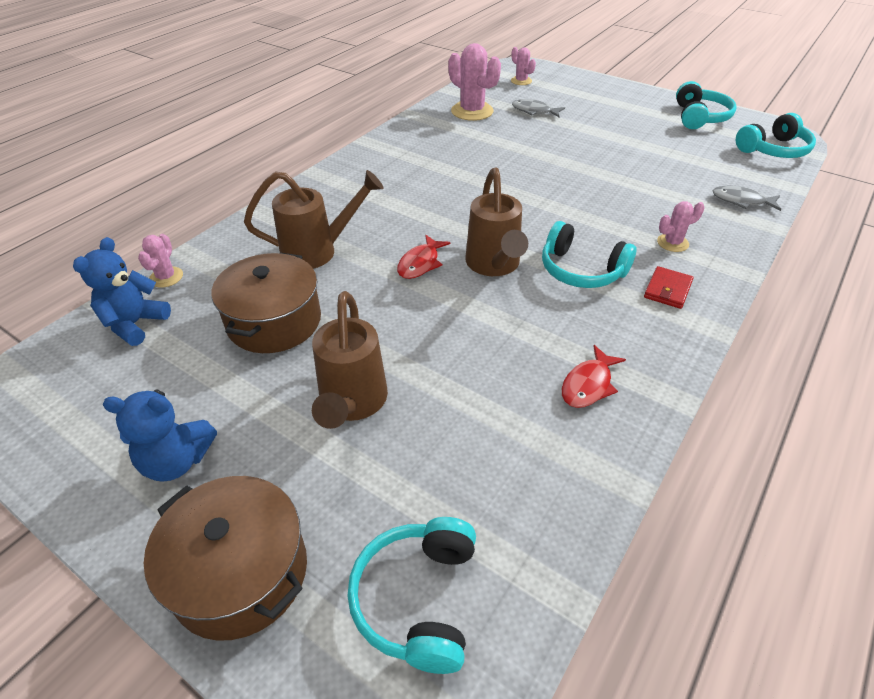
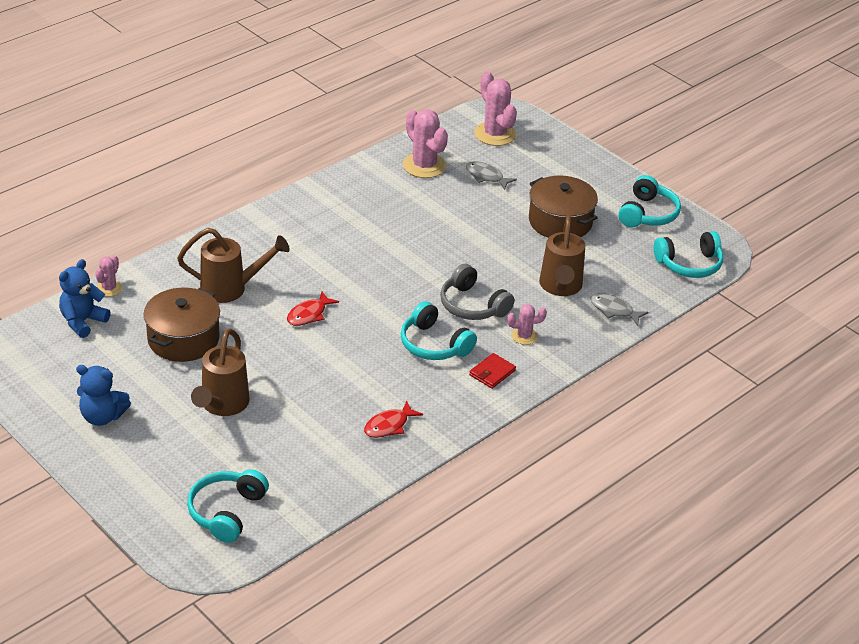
camera: 10 degrees right, 5 degrees down
brown pot [144,476,307,641] -> brown pot moved to [529,175,598,238]
brown watering can [465,167,528,276] -> brown watering can moved to [539,216,585,296]
pink cactus [511,47,536,85] -> pink cactus [474,71,517,146], size x1.85
none -> grey headphones [440,264,514,320]

